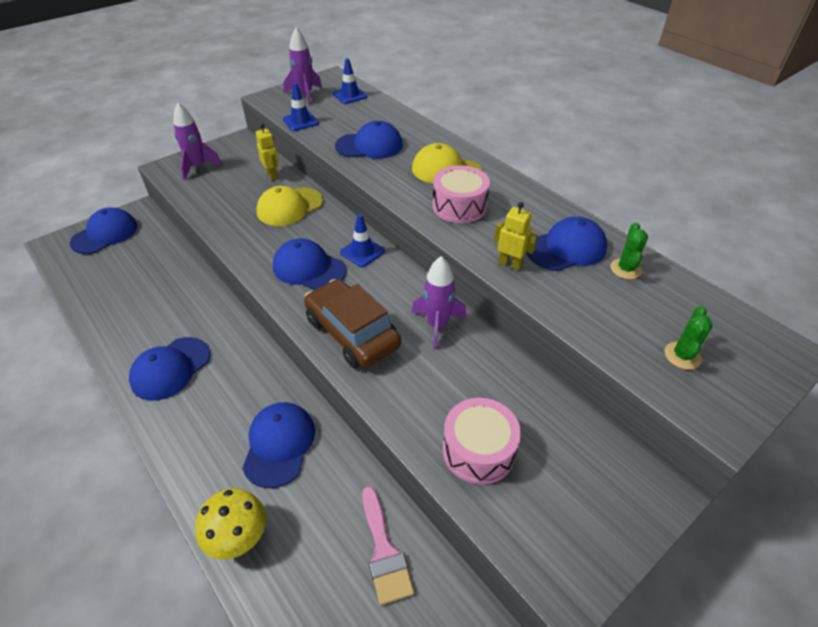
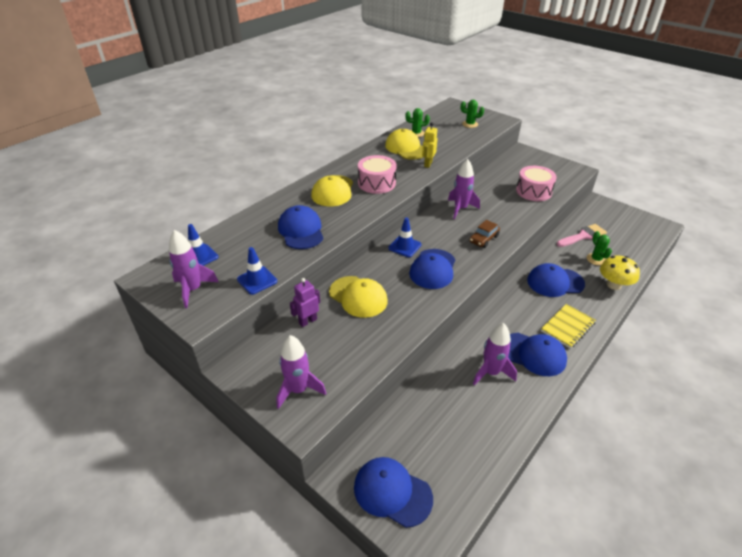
camera: 100 degrees left, 5 degrees down
yellow robot [255,124,279,180] -> purple robot [290,278,320,327]
brown car [304,279,401,368] -> brown car [469,220,500,248], size x0.51
blue cap [526,217,607,271] -> yellow cap [385,129,423,160]
none -> purple rocket [473,323,517,385]
none -> yellow notebook [541,304,596,349]
none -> green cactus [587,231,612,265]

